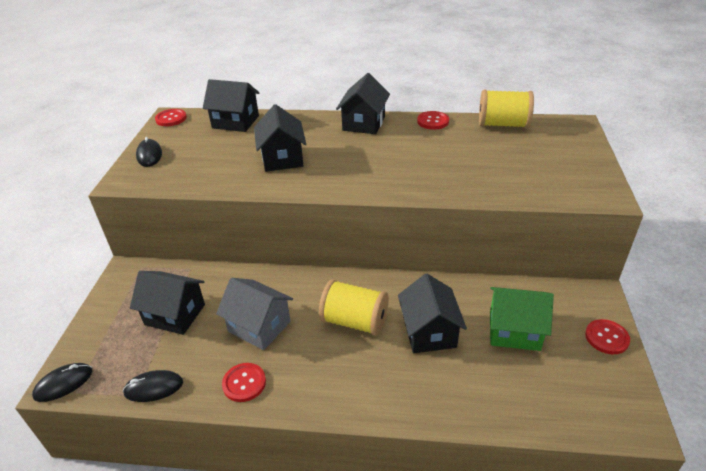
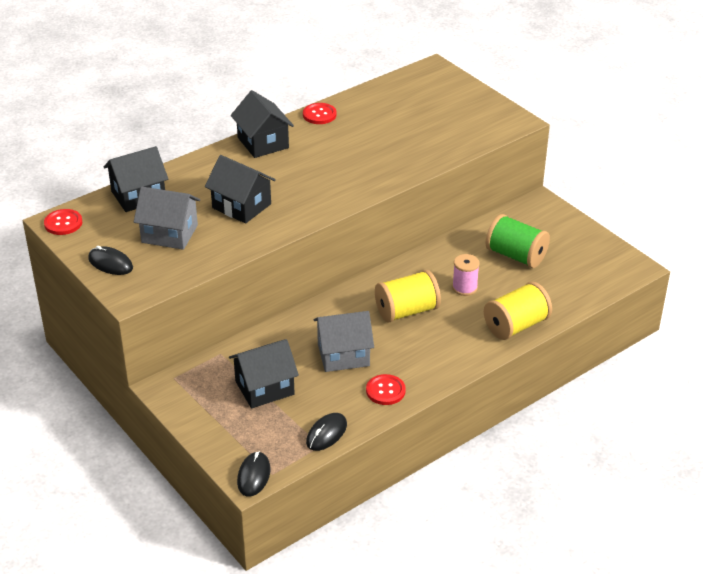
camera: 45 degrees left, 0 degrees up
black house [398,274,467,353] -> pink spool [452,254,480,296]
yellow spool [479,89,534,128] -> yellow spool moved to [484,282,552,340]
green house [490,287,554,351] -> green spool [486,214,550,268]
red button [585,319,630,354] -> none
none -> grey house [134,187,200,250]

